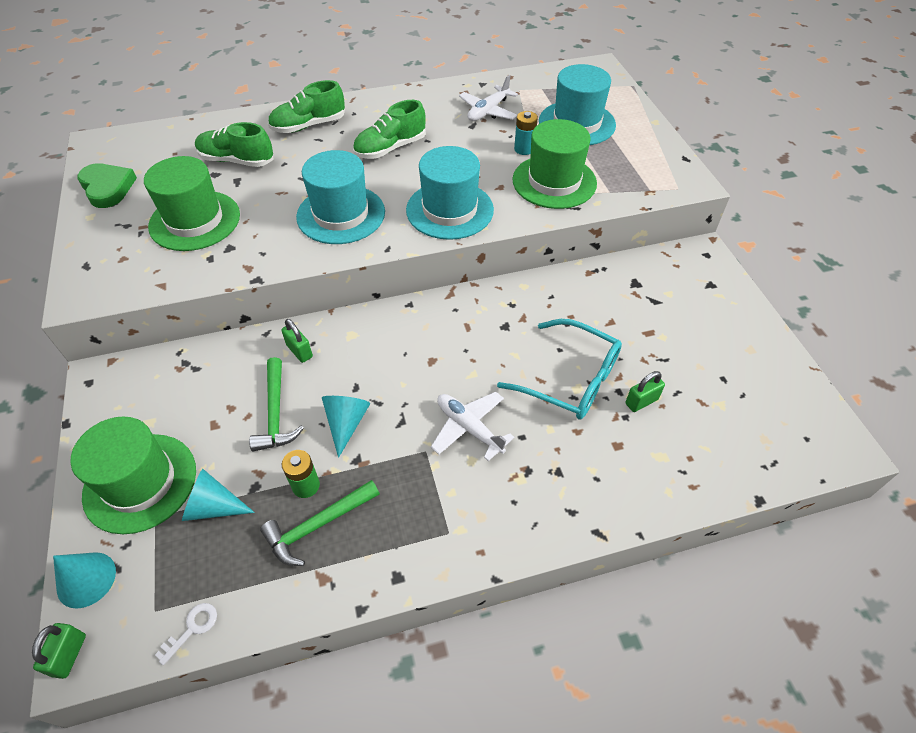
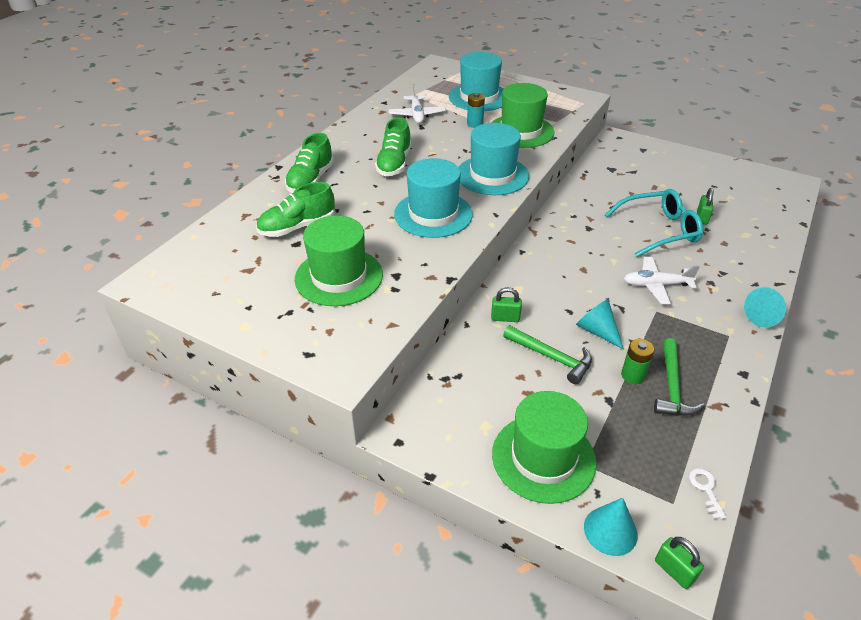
camera: 45 degrees left, 10 degrees down
green heart [77,163,137,208] -> none
turquoise cone [182,469,255,521] -> turquoise cone moved to [744,287,786,327]

